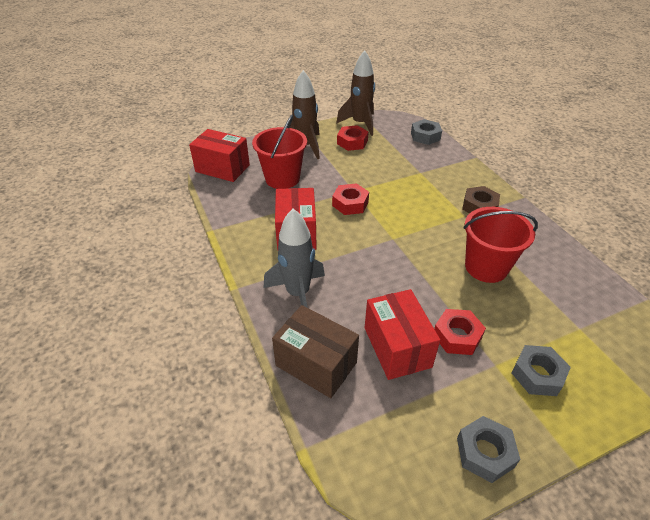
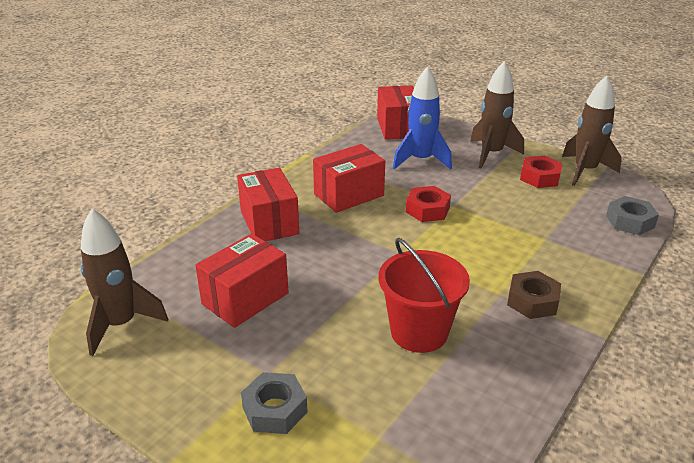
camera: 60 degrees right, 10 degrees down
red bucket [252,114,307,189] -> blue rocket [393,66,452,170]
grey rocket [264,208,325,307] -> red box [237,168,299,241]
brown box [272,305,359,398] -> none
red nut [434,309,486,355] -> none
grey nut [457,416,520,483] -> none
none -> brown rocket [81,209,168,356]

